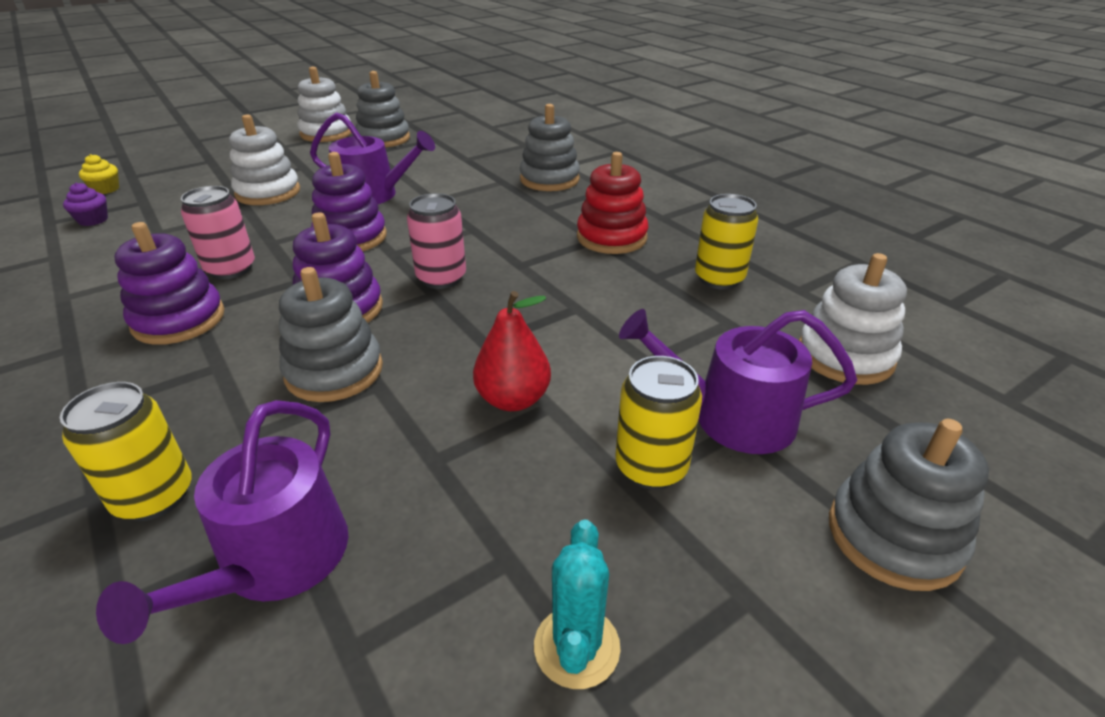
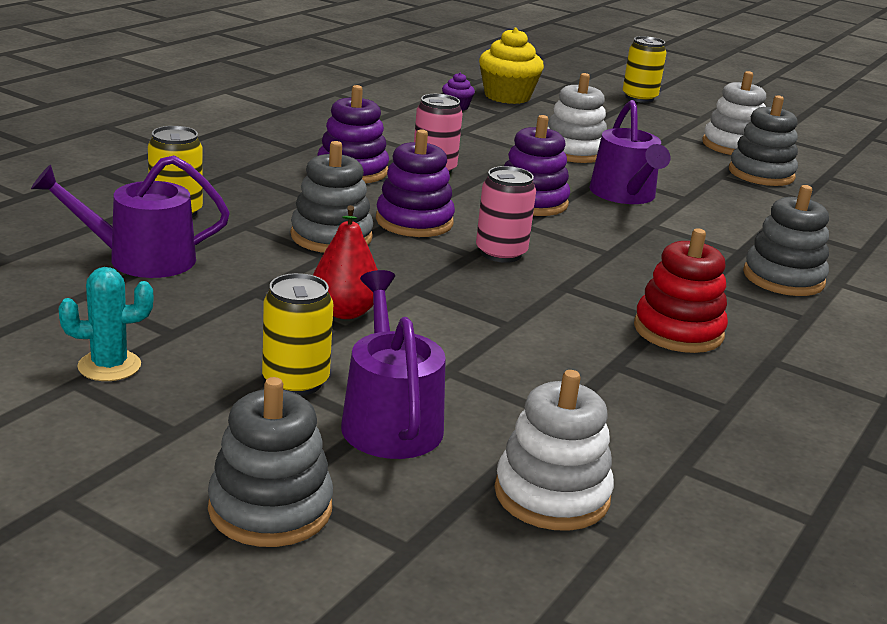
camera: 65 degrees right, 10 degrees down
yellow cupcake [79,154,119,194] -> yellow cupcake [479,28,544,104], size x2.04
yellow can [695,194,758,290] -> yellow can moved to [623,36,667,103]

